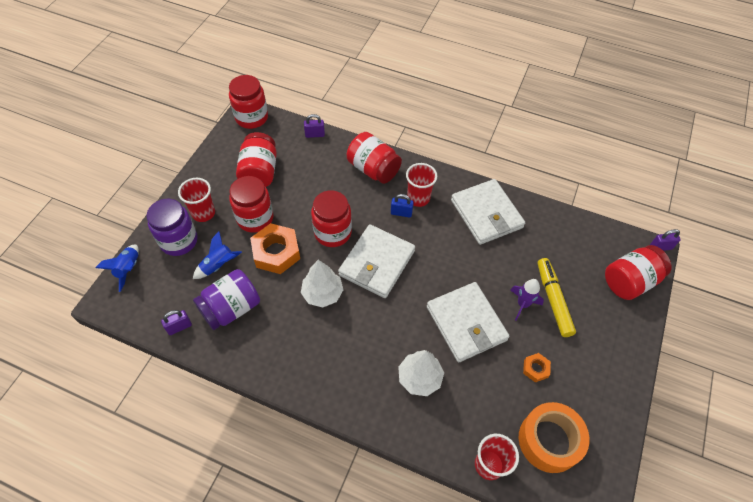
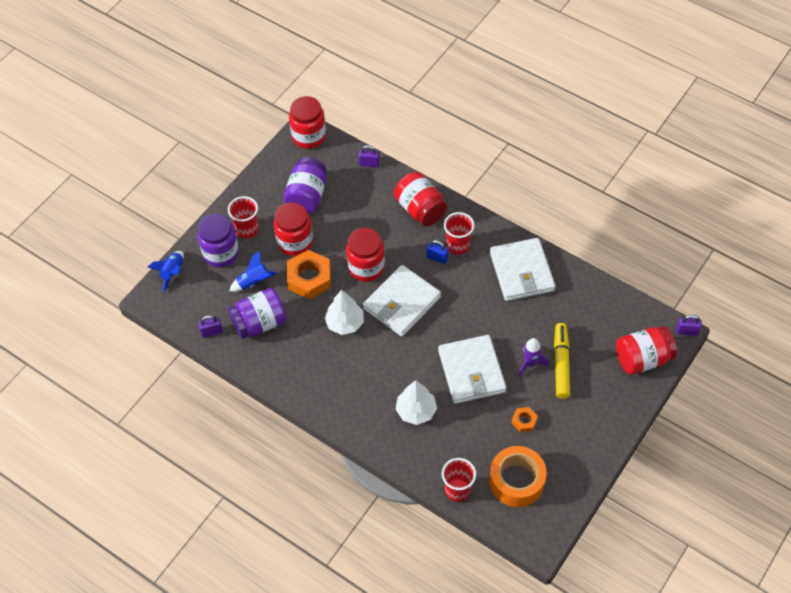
camera: 15 degrees right, 0 degrees up
red jar [236,132,277,187] -> purple jar [284,158,327,213]

